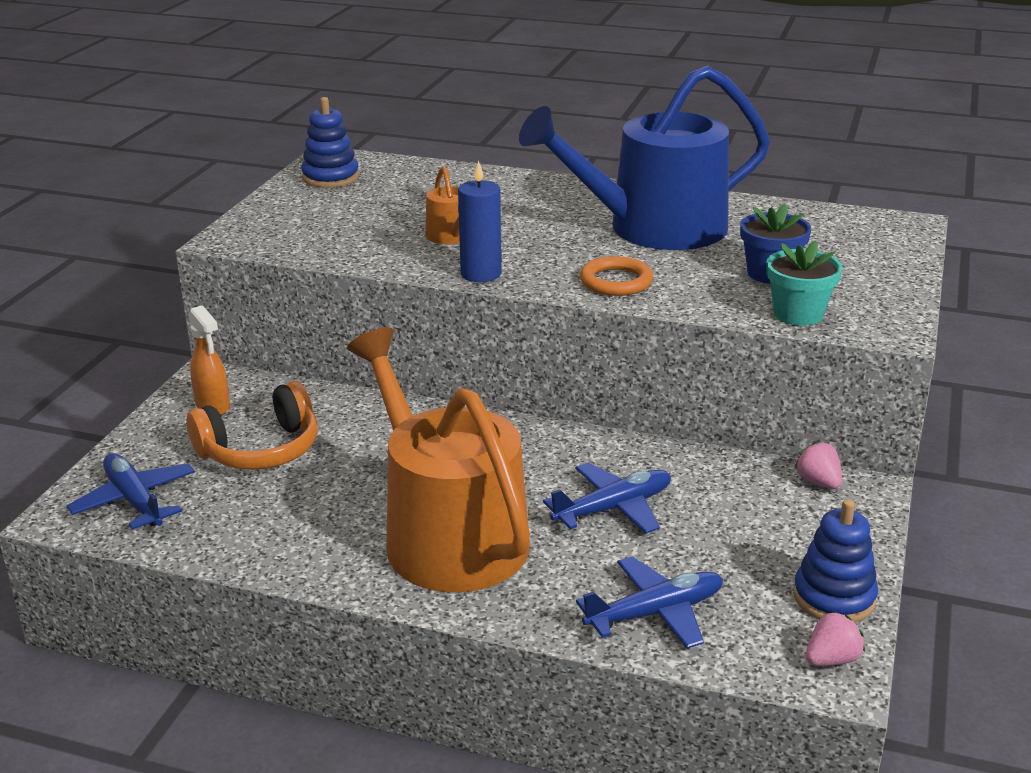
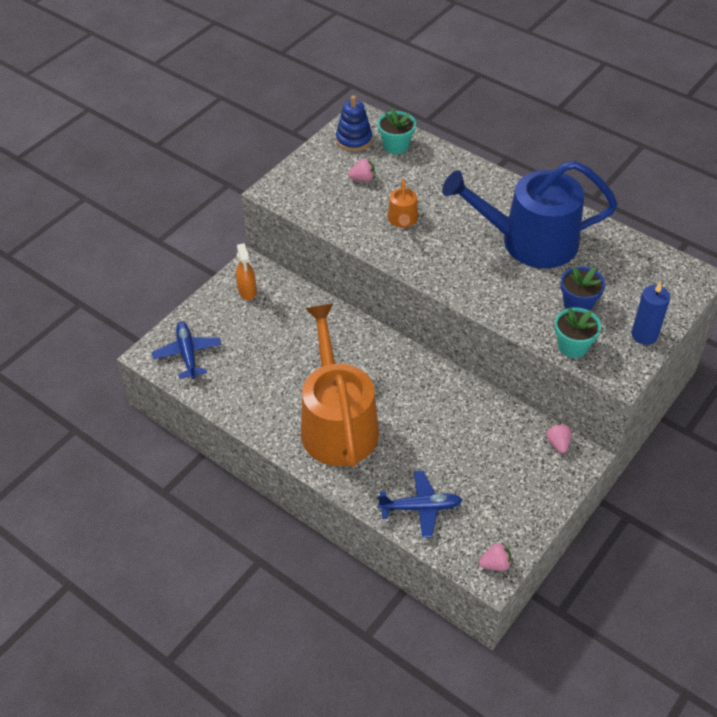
camera: 20 degrees right, 20 degrees up
orange headphones [187,381,317,470] -> none
blue candle [458,160,501,282] -> blue candle moved to [631,282,670,345]
blue plane [543,462,671,534] -> none
orange ring [580,256,653,296] -> none
blue stacking toy [793,499,878,622] -> none
none -> pink strawberry [348,159,375,182]
none -> turquoise flower pot [377,109,416,154]

